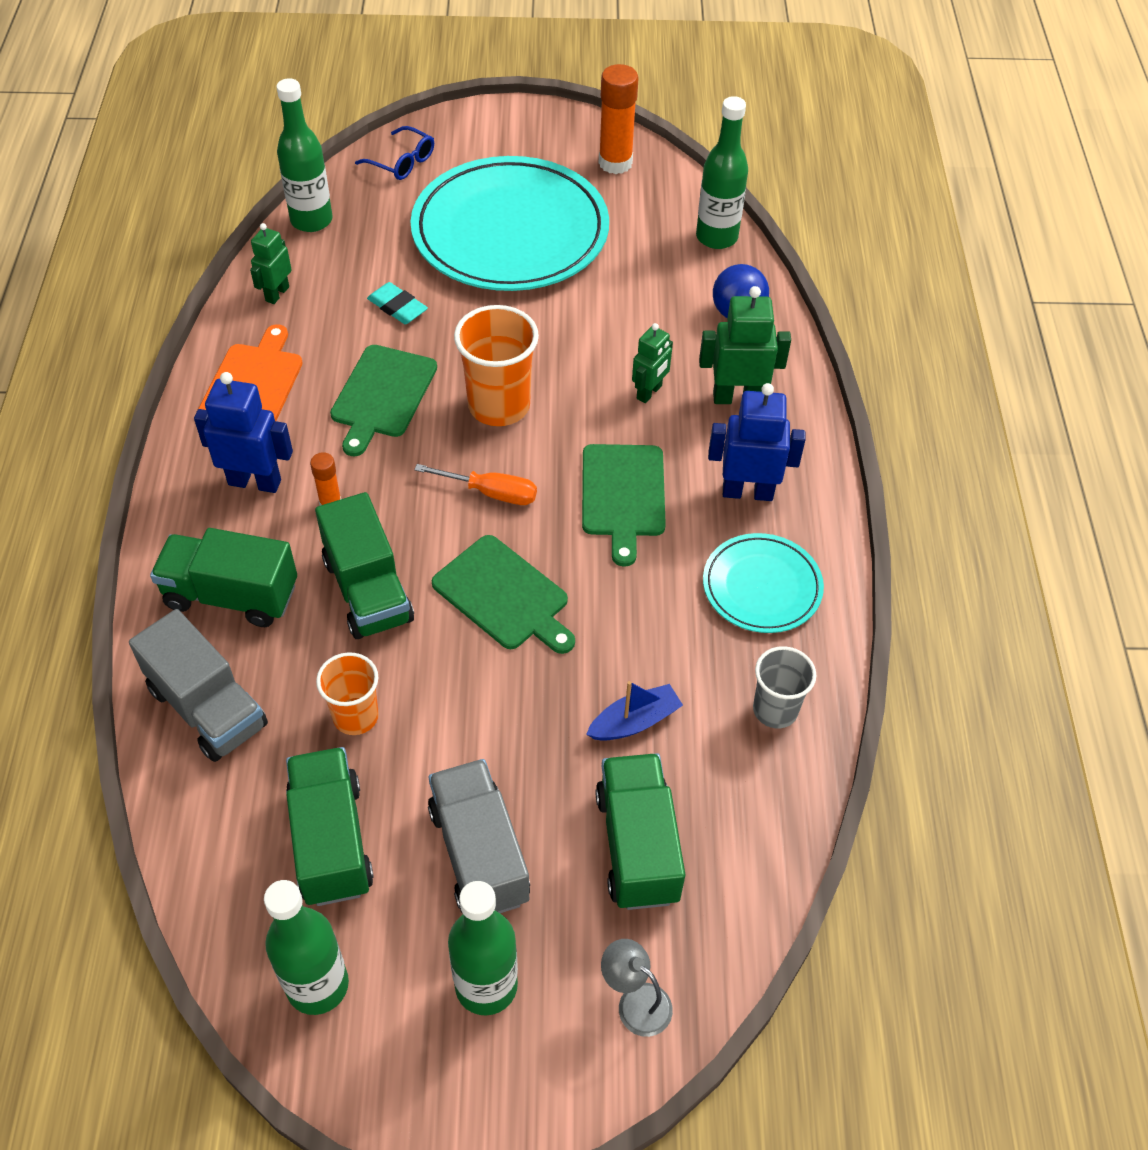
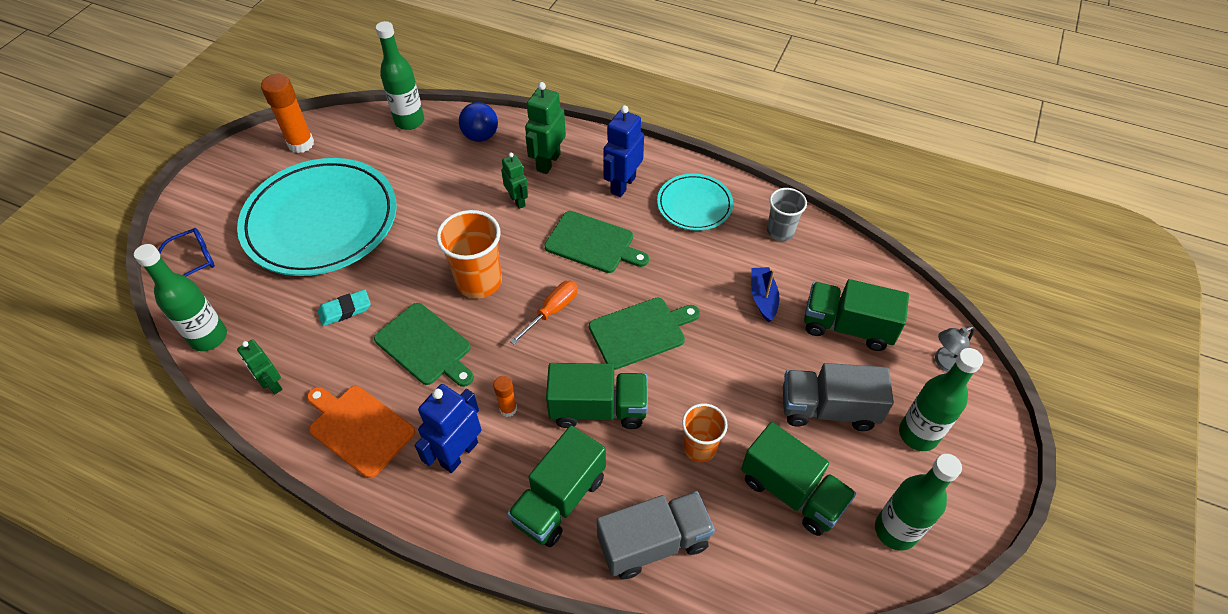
camera: 65 degrees left, 0 degrees up
green truck [286,747,374,906] -> green truck turned 150 degrees counterclockwise [741,422,856,536]

